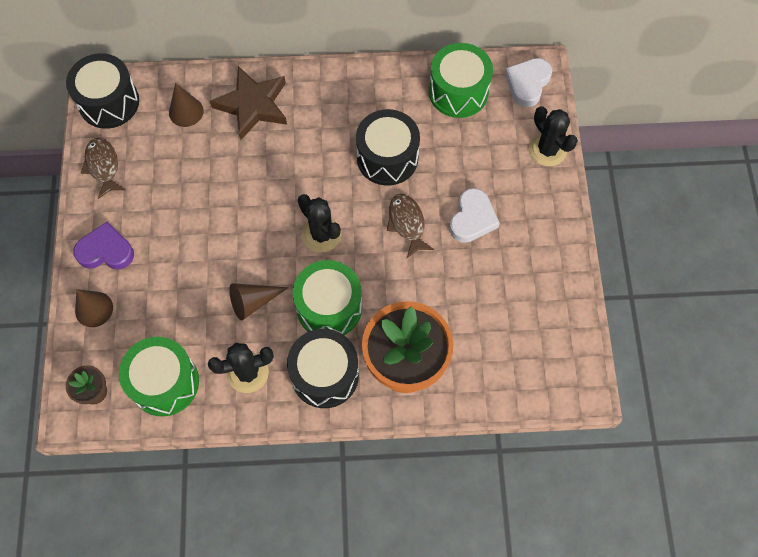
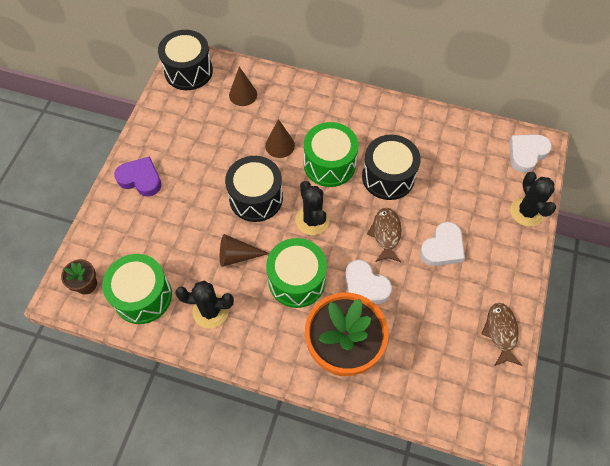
camera: 20 degrees right, 5 degrees down
brown cone [75,289,113,327] -> brown cone moved to [265,119,295,158]
brown fish [81,138,125,199] -> brown fish moved to [481,303,523,366]
brown star [210,66,287,140] -> none
black drum [287,329,359,408] -> black drum moved to [225,156,283,222]
green drum [429,43,493,118] -> green drum moved to [304,122,359,187]
none -> white heart [345,260,392,304]

